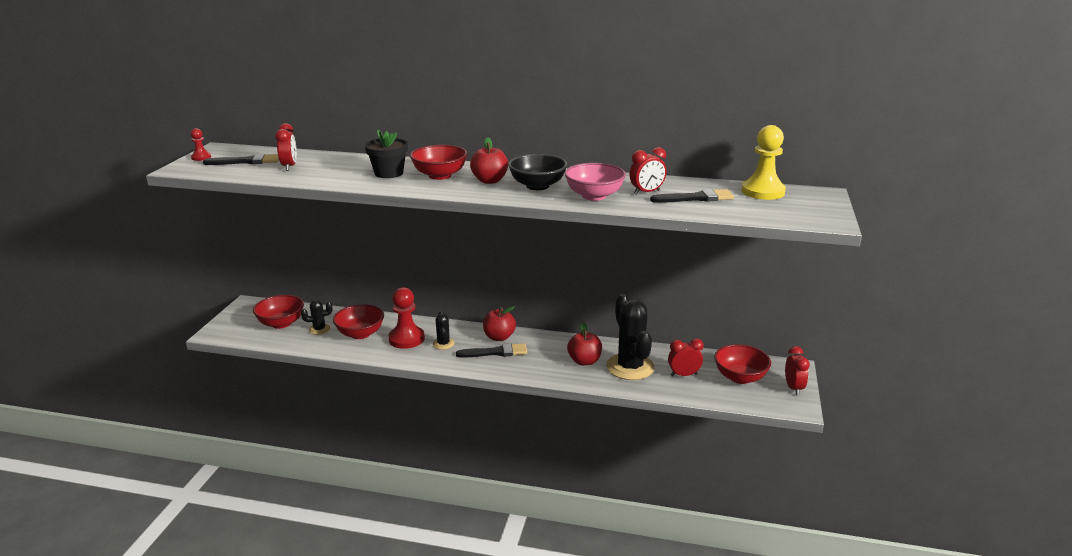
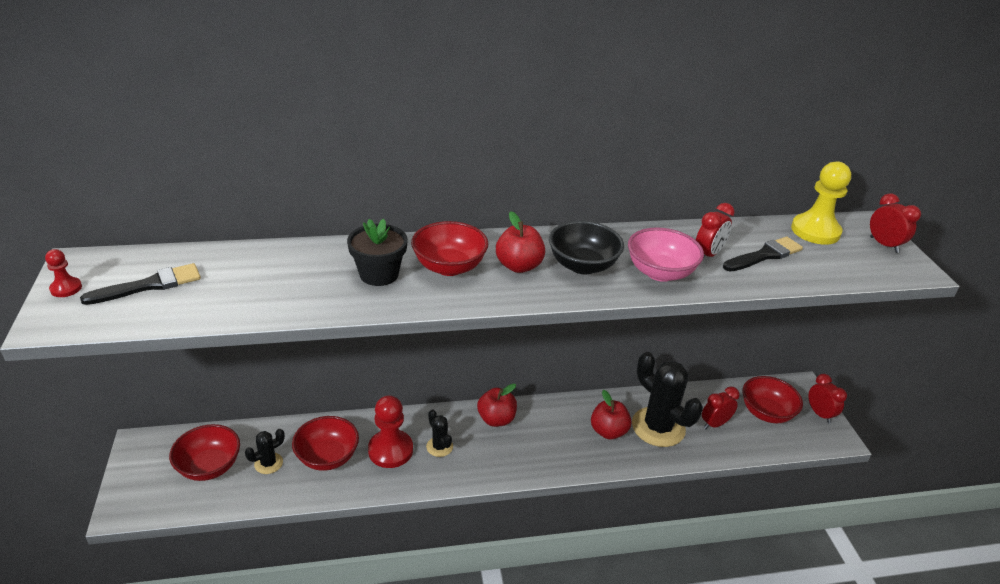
camera: 25 degrees left, 10 degrees up
red clock [275,123,297,171] -> red clock moved to [870,194,921,253]
black brush [456,343,527,358] -> none

